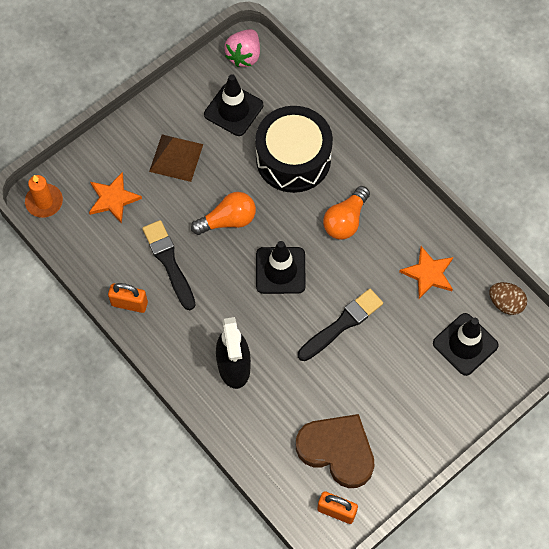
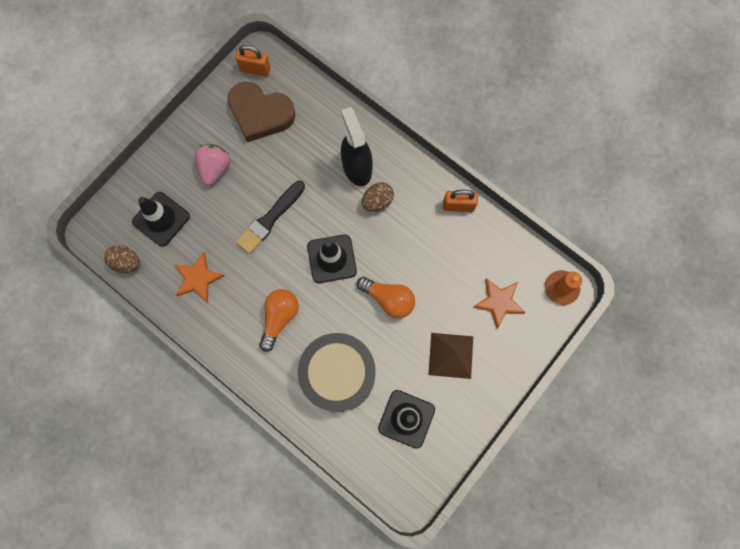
camera: 170 degrees right, 10 degrees up
black brush [142,220,195,310] -> none
orange light bulb [191,192,256,235] -> orange light bulb turned 120 degrees counterclockwise [357,276,415,318]
pink strawberry [224,29,260,67] -> pink strawberry moved to [195,144,231,186]
none -> brown egg [362,182,394,212]

